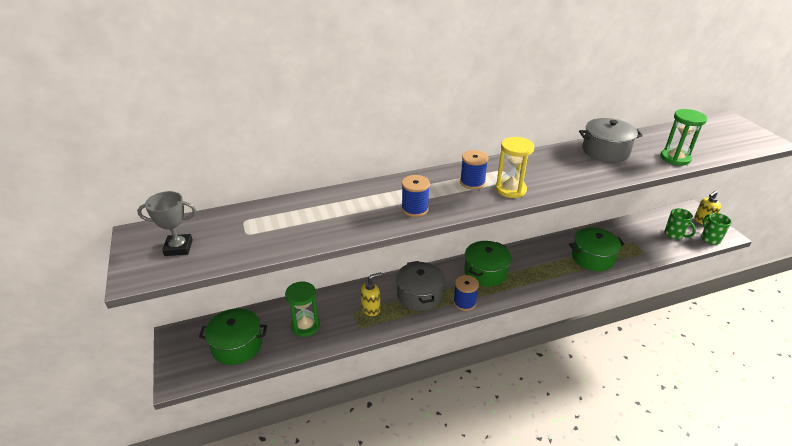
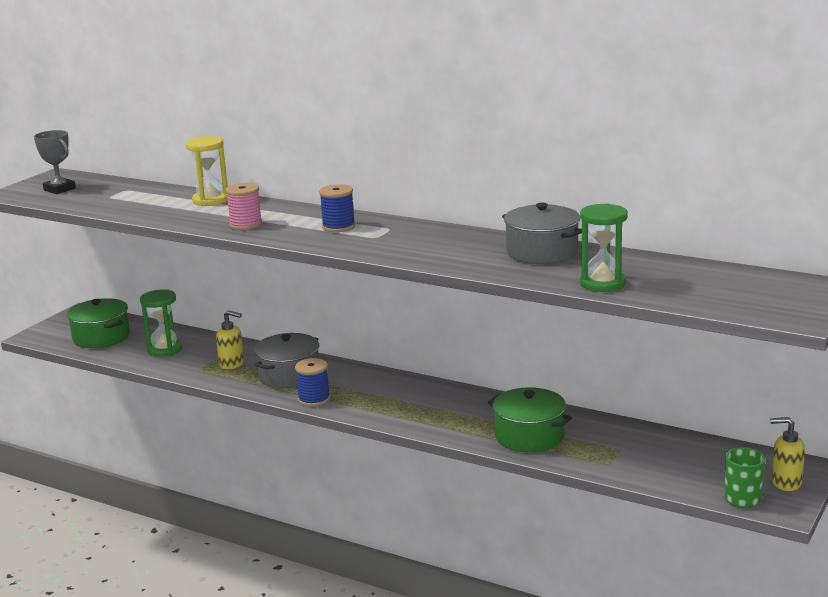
camera: 50 degrees right, 15 degrees down
blue spool [402,175,430,217] -> pink spool [226,183,262,230]
green pot [464,241,511,287] -> none
yellow hourglass [495,137,534,198] -> yellow hourglass moved to [185,136,228,206]
green mug [664,208,696,239] -> none

